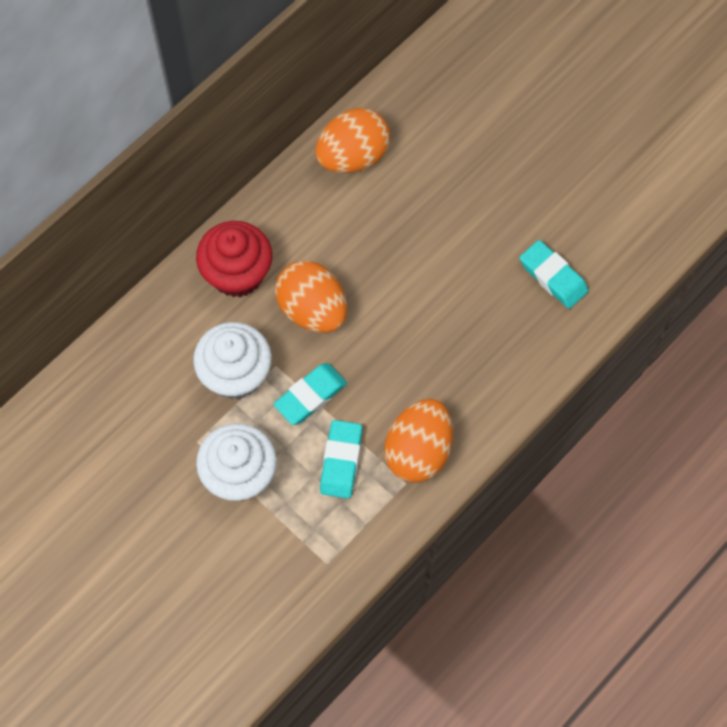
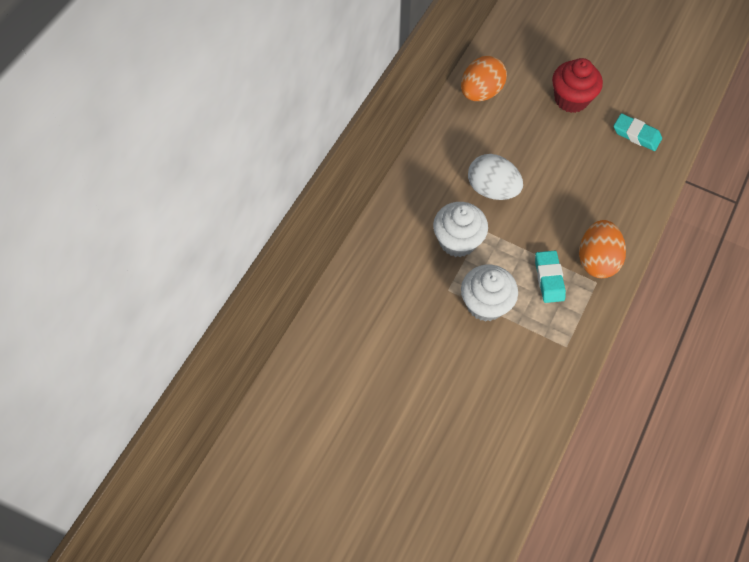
camera: 15 degrees left, 5 degrees down
red cupcake [196,221,273,297] -> red cupcake moved to [552,58,603,113]
turquoise eraser [273,363,347,425] -> none
orange egg [275,260,347,333] -> white egg [468,154,523,200]

